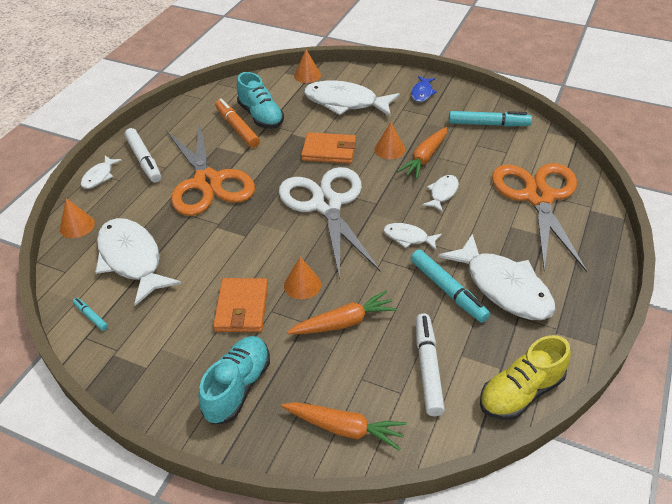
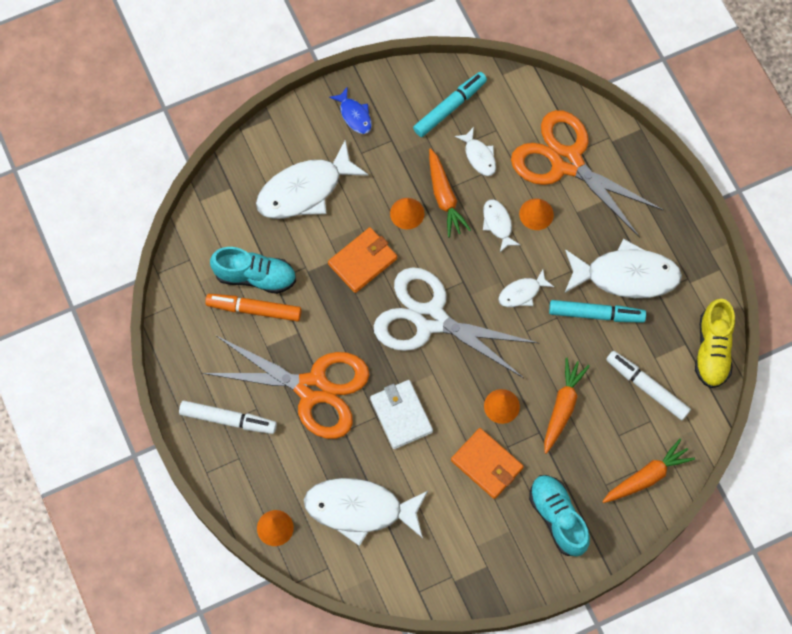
camera: 50 degrees left, 25 degrees up
turquoise marker [73,298,108,331] -> none
white fish [81,156,122,189] -> white fish moved to [455,127,496,176]
orange cone [294,49,321,83] -> orange cone moved to [519,199,554,230]
none -> white wallet [370,380,433,449]

